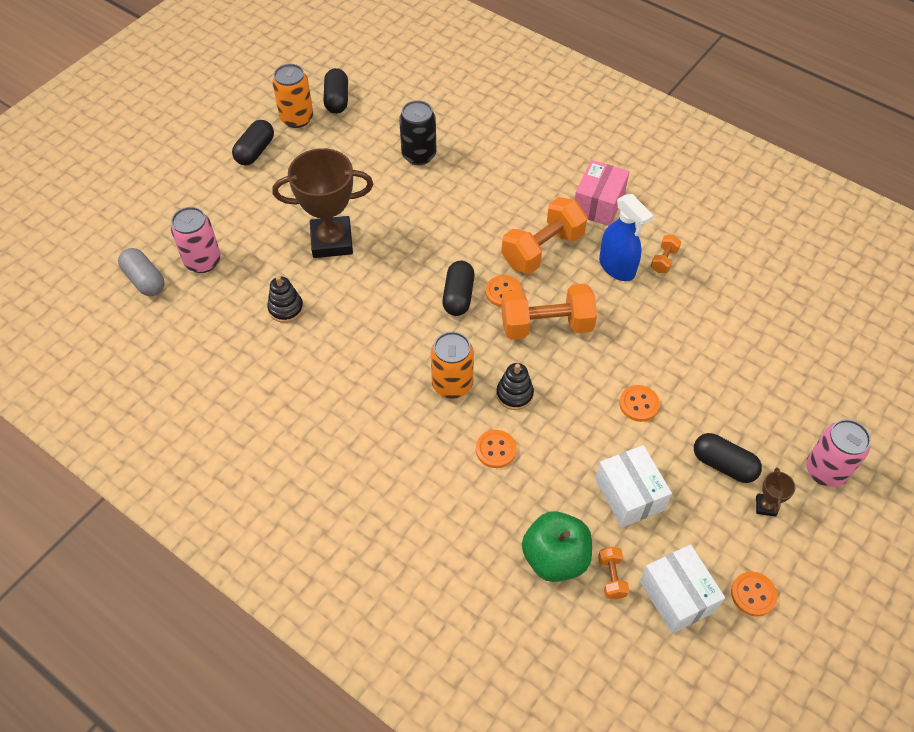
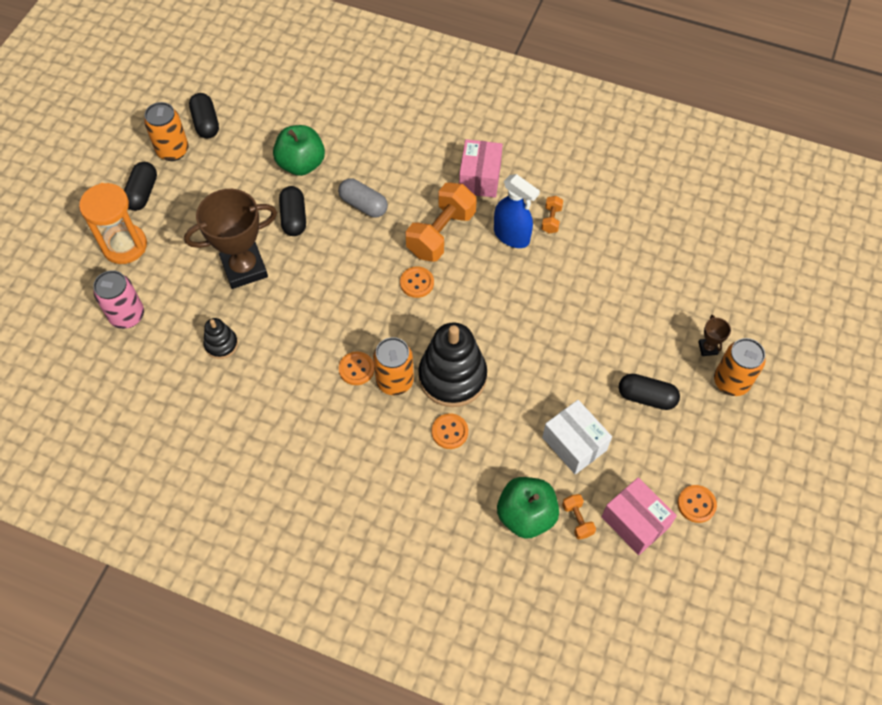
camera: 15 degrees left, 5 degrees up
grey capsule [118,248,164,296] -> grey capsule moved to [338,179,388,218]
black can [399,100,437,165] -> green apple [273,125,325,176]
black capsule [442,261,475,316] -> black capsule moved to [279,186,306,236]
black stacking toy [496,363,534,410] -> black stacking toy [418,322,487,407], size x2.01
orange dumbbell [501,284,597,340] -> none
orange button [619,385,660,422] -> orange button moved to [339,351,375,385]
white box [640,544,725,634] -> pink box [601,477,677,555]
brown trophy [756,467,796,517] -> brown trophy moved to [698,315,731,356]
pink can [806,419,871,487] -> orange can [714,338,766,396]
none -> orange hourglass [79,183,147,264]

